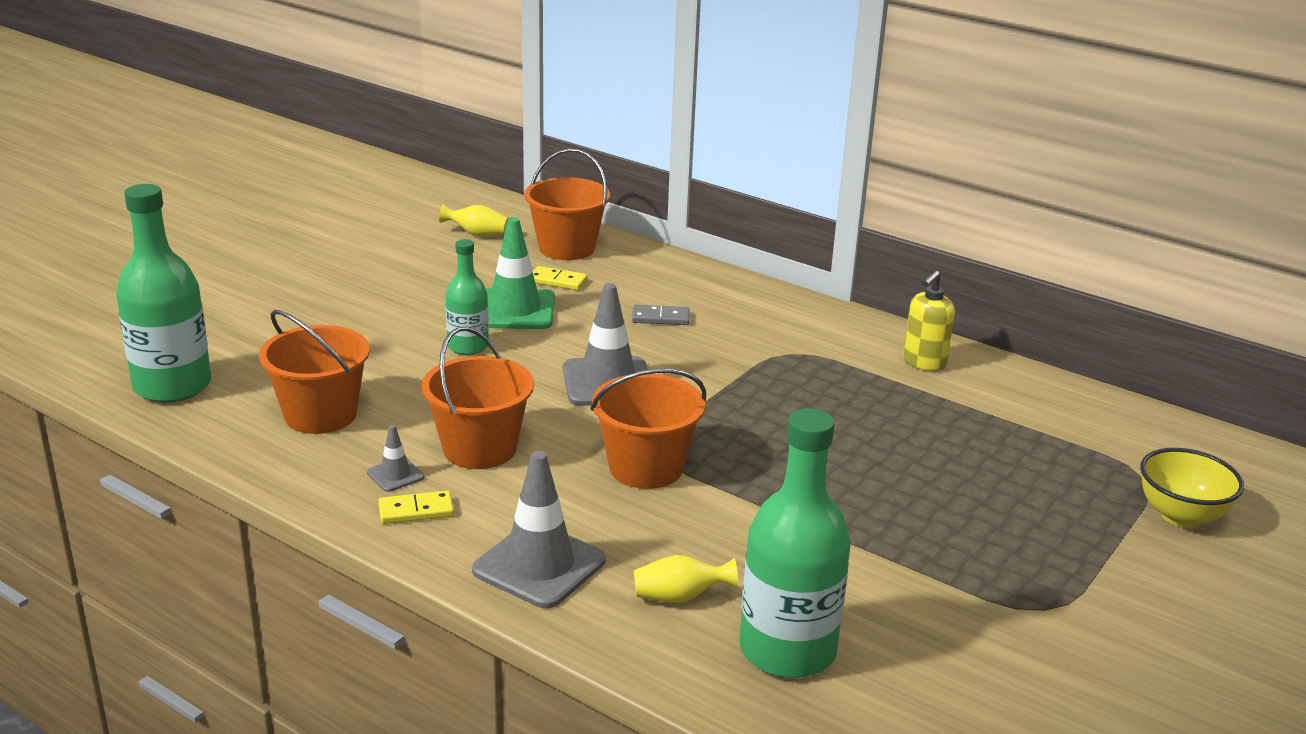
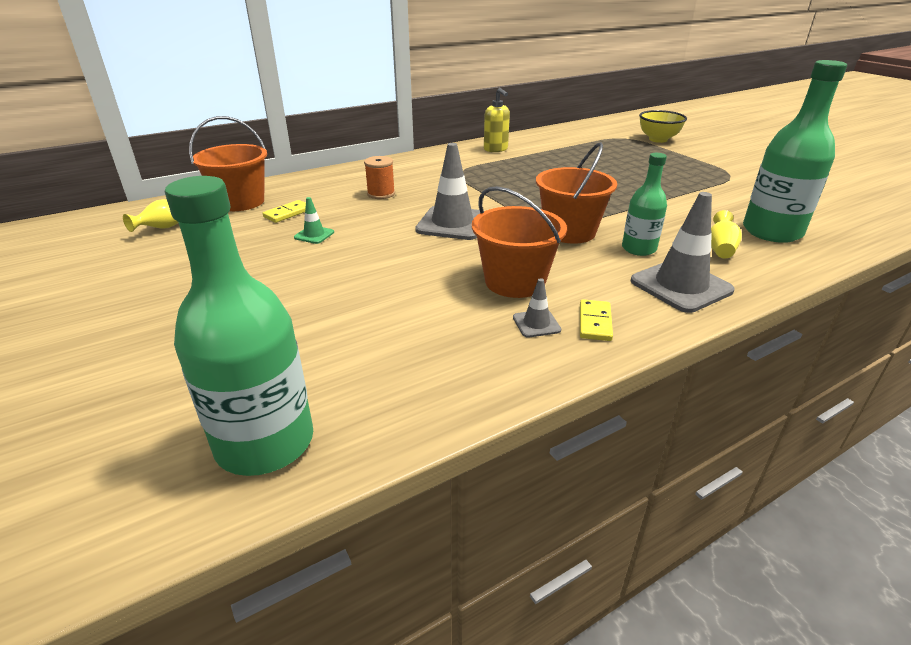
camera: 65 degrees left, 5 degrees up
orange bucket [259,310,370,434] -> none
green bottle [445,239,489,355] -> green bottle moved to [622,153,667,256]
green traffic cone [486,217,555,329] -> green traffic cone [294,197,334,244], size x0.48
grey domino [632,305,690,325] -> orange spool [364,156,395,199]

